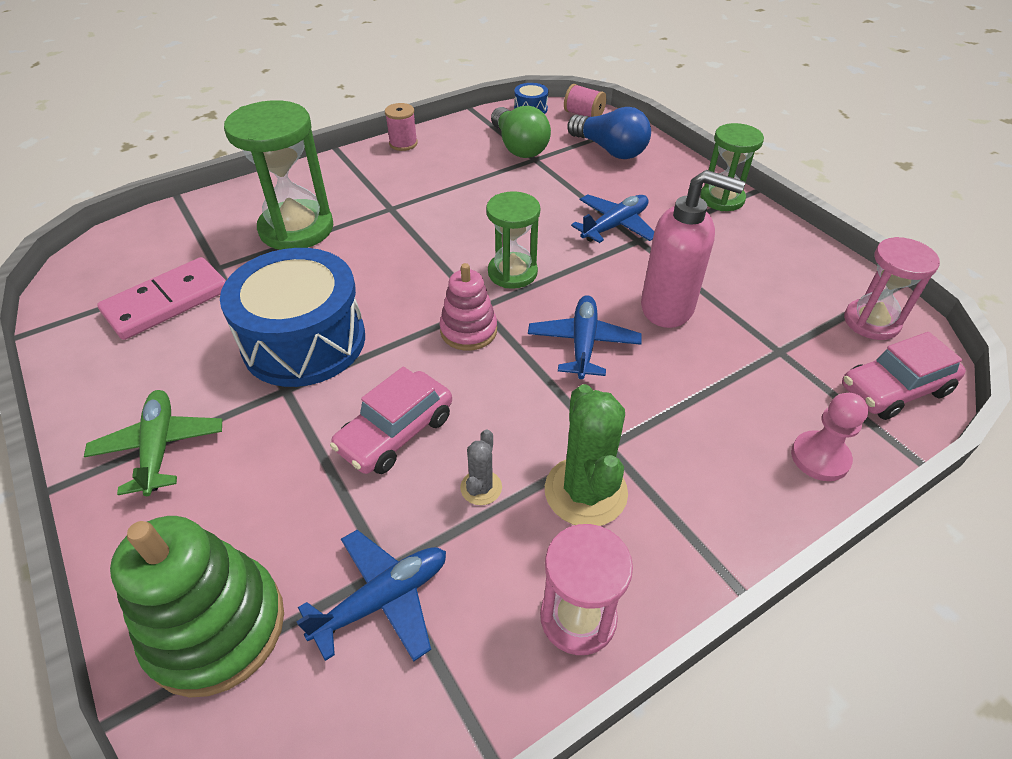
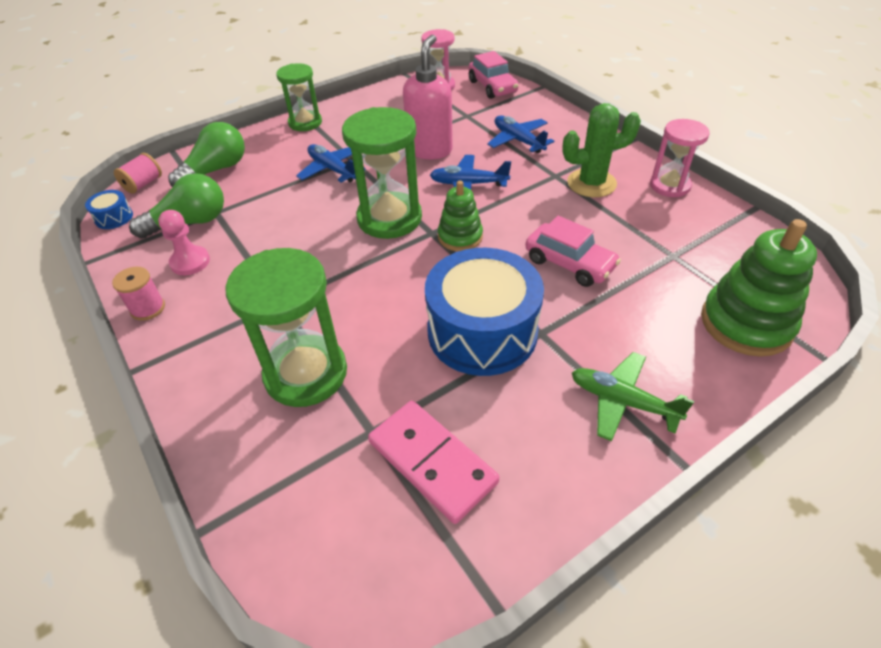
camera: 90 degrees left, 0 degrees up
green plane [84,390,222,496] -> green plane turned 45 degrees clockwise [572,352,694,441]
blue plane [296,530,446,661] -> blue plane moved to [487,115,554,153]
pink stacking toy [440,263,497,351] -> green stacking toy [438,181,483,251]
grey cactus [460,429,502,505] -> none
green hourglass [486,191,540,289] -> green hourglass [342,107,422,239], size x1.58
blue light bulb [567,107,651,159] -> green light bulb [168,122,245,187]
pink pawn [791,393,868,481] -> pink pawn moved to [158,210,210,275]

